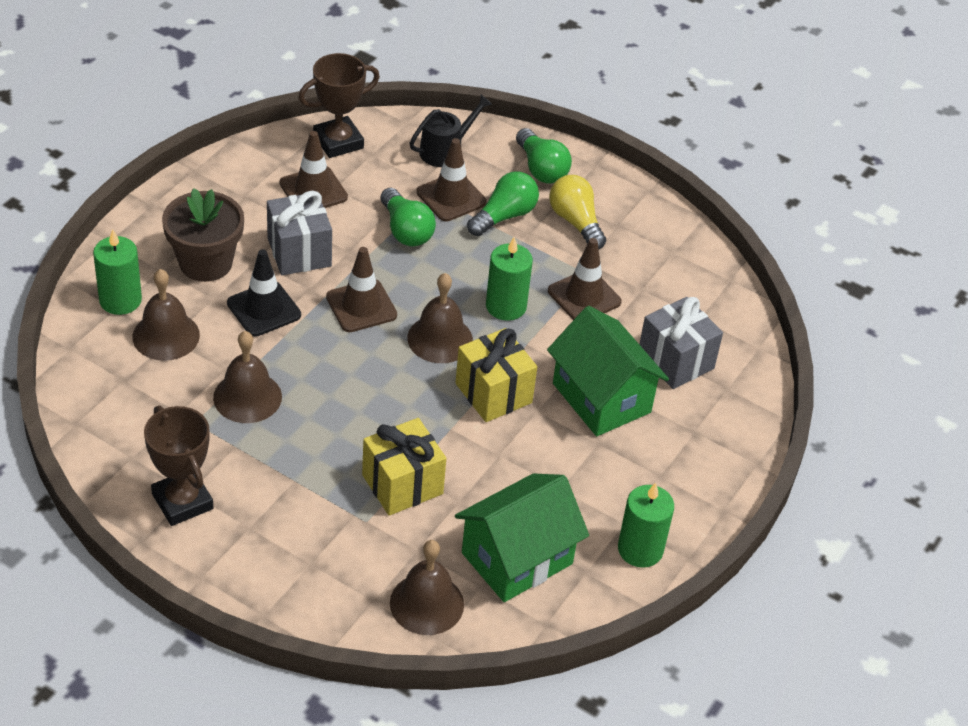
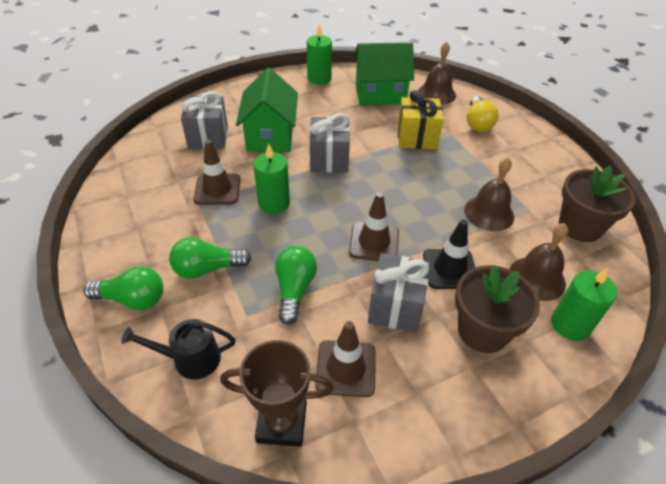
camera: 145 degrees left, 0 degrees up
brown trophy [144,405,214,526] -> none
brown bell [407,273,473,363] -> none
brown traffic cone [417,138,487,221] -> none
yellow gift [455,328,537,422] -> grey gift [310,113,350,173]
green light bulb [516,128,572,184] -> green light bulb turned 90 degrees clockwise [84,266,163,310]
yellow light bulb [549,175,606,249] -> yellow light bulb moved to [466,96,499,132]
none -> brown flower pot [559,166,636,242]

